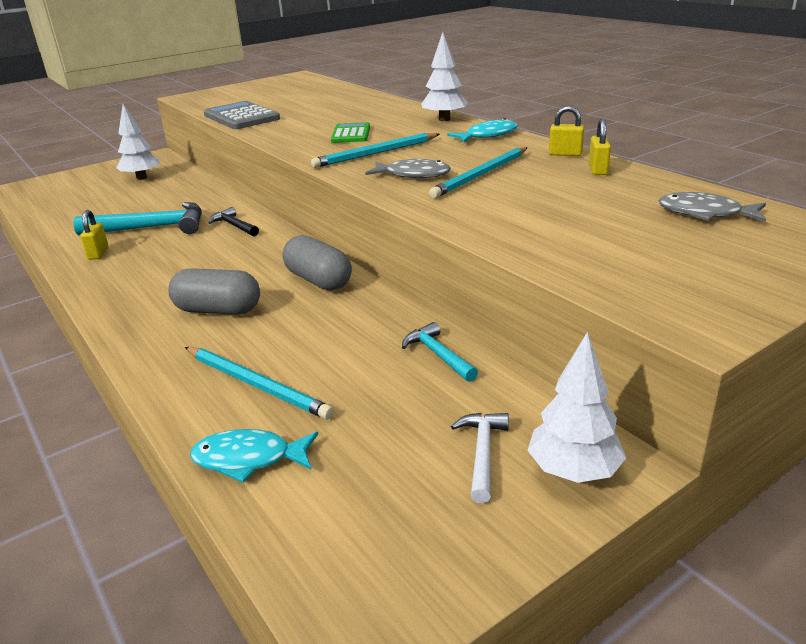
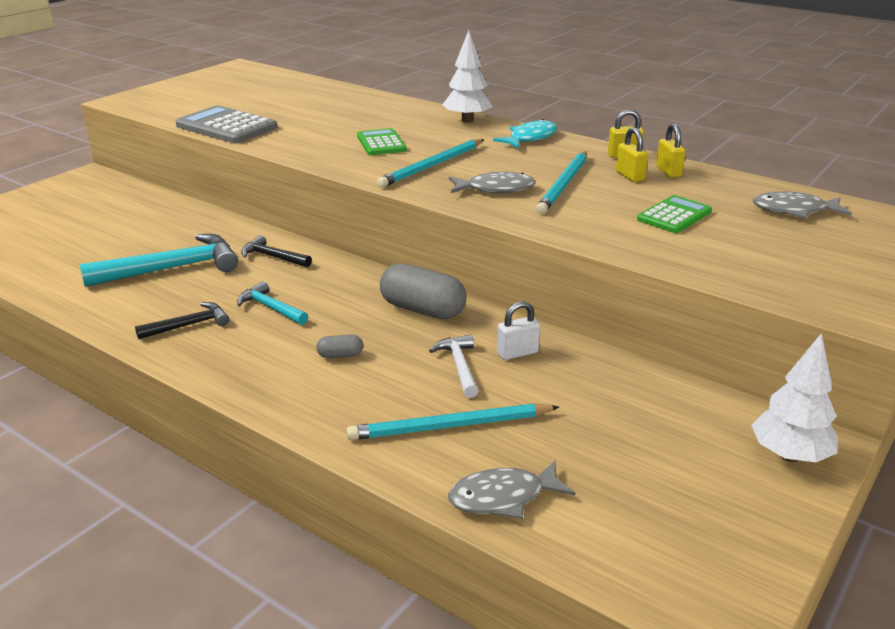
camera: 20 degrees left, 0 degrees up
yellow padlock [80,210,108,260] -> yellow padlock moved to [616,127,648,182]
white tree [116,104,160,180] -> none
grey capsule [168,268,260,315] -> grey capsule [316,335,363,358], size x0.46
turquoise pencil [185,347,334,420] -> turquoise pencil turned 150 degrees clockwise [346,403,559,440]
turquoise fish [190,429,318,483] -> grey fish [448,461,575,519]
turquoise hammer [402,322,478,382] -> turquoise hammer moved to [237,281,308,325]
white hammer [451,413,509,503] -> white hammer moved to [429,335,479,398]
none -> black hammer [135,302,229,339]
none -> white padlock [497,301,540,360]
none -> green calculator [637,195,712,233]

